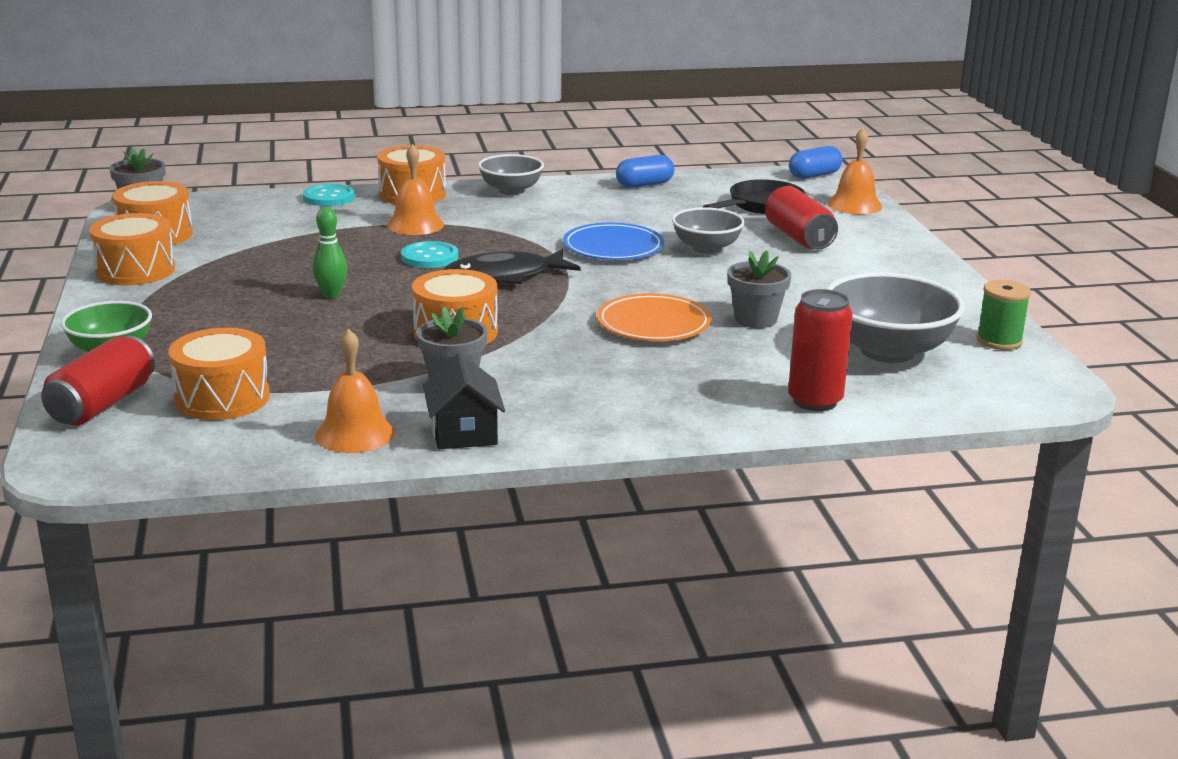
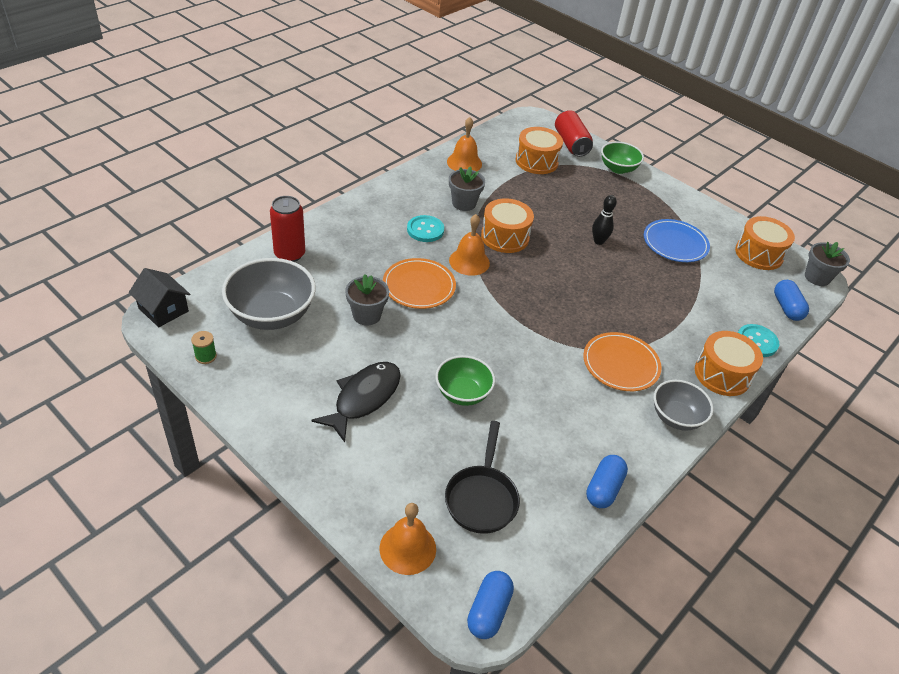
camera: 140 degrees right, 20 degrees up
orange drum [89,213,175,285] -> none
green bowling pin [313,207,347,298] -> black bowling pin [592,195,617,245]
orange bell [387,144,444,235] -> orange bell moved to [449,214,490,276]
turquoise button [401,241,458,268] -> turquoise button moved to [407,215,444,242]
black house [423,353,505,449] -> black house moved to [129,268,190,327]
black fish [444,249,581,284] -> black fish moved to [311,362,401,442]
blue plate [563,222,664,260] -> blue plate moved to [644,219,710,262]
grey bowl [672,207,745,254] -> green bowl [436,355,495,406]
red can [765,186,838,250] -> none
green spool [976,280,1031,350] -> green spool [191,331,217,364], size x0.66
none -> orange plate [583,332,662,391]
none -> blue capsule [774,280,809,321]

